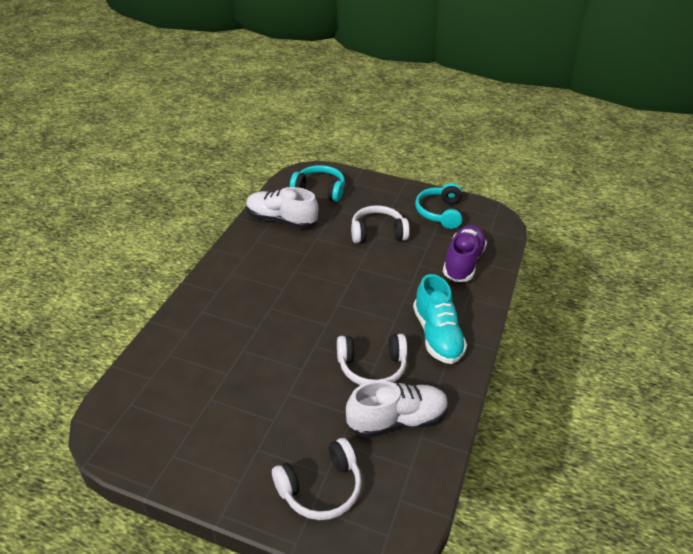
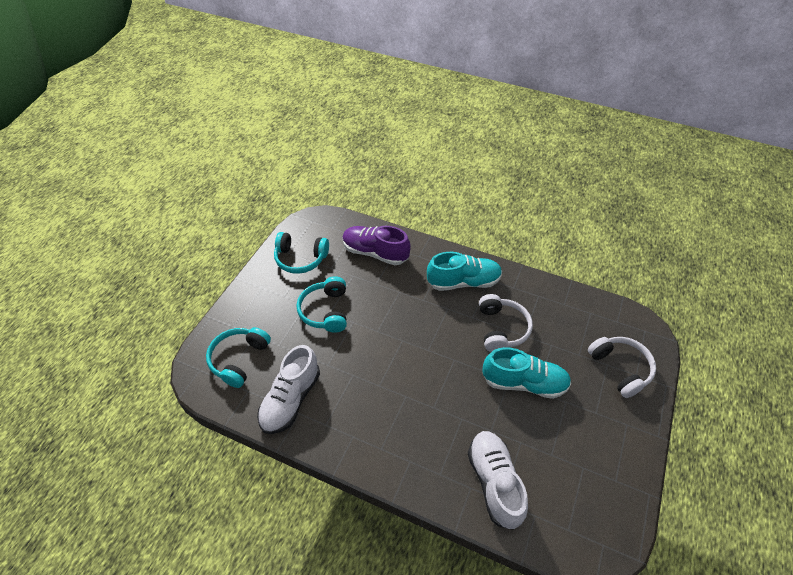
camera: 85 degrees left, 10 degrees up
white shoe [346,380,448,438] -> white shoe moved to [468,431,528,530]
white headphones [351,205,410,243] -> turquoise headphones [297,276,347,333]
none -> turquoise shoe [482,347,571,399]

